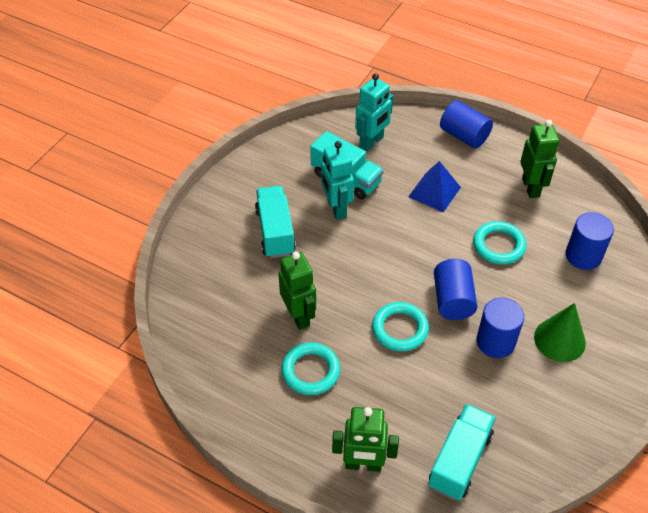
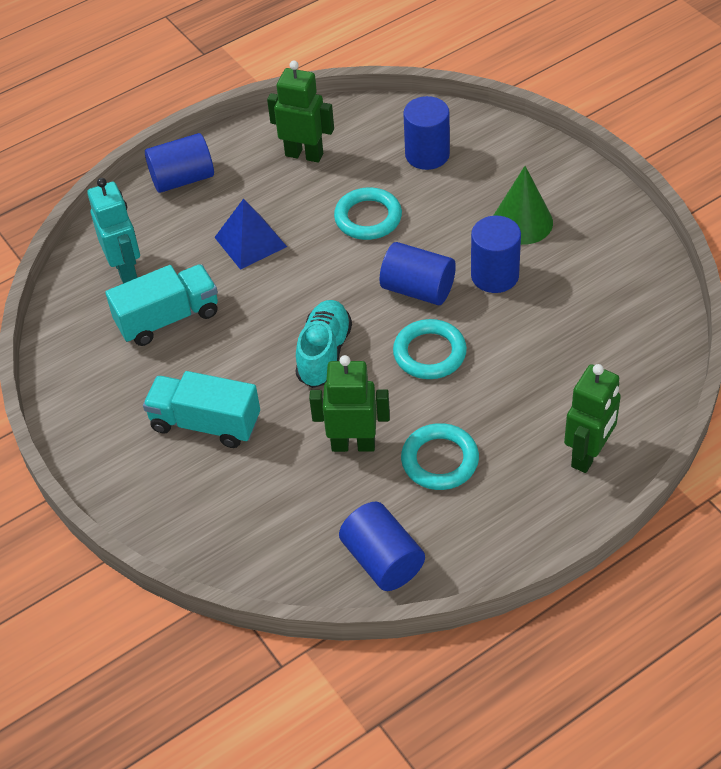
camera: 60 degrees left, 0 degrees up
turquoise robot [321,141,354,220] -> none
turquoise truck [428,404,496,501] -> none
none -> turquoise shoe [296,300,352,388]
none -> blue cylinder [339,502,425,591]

